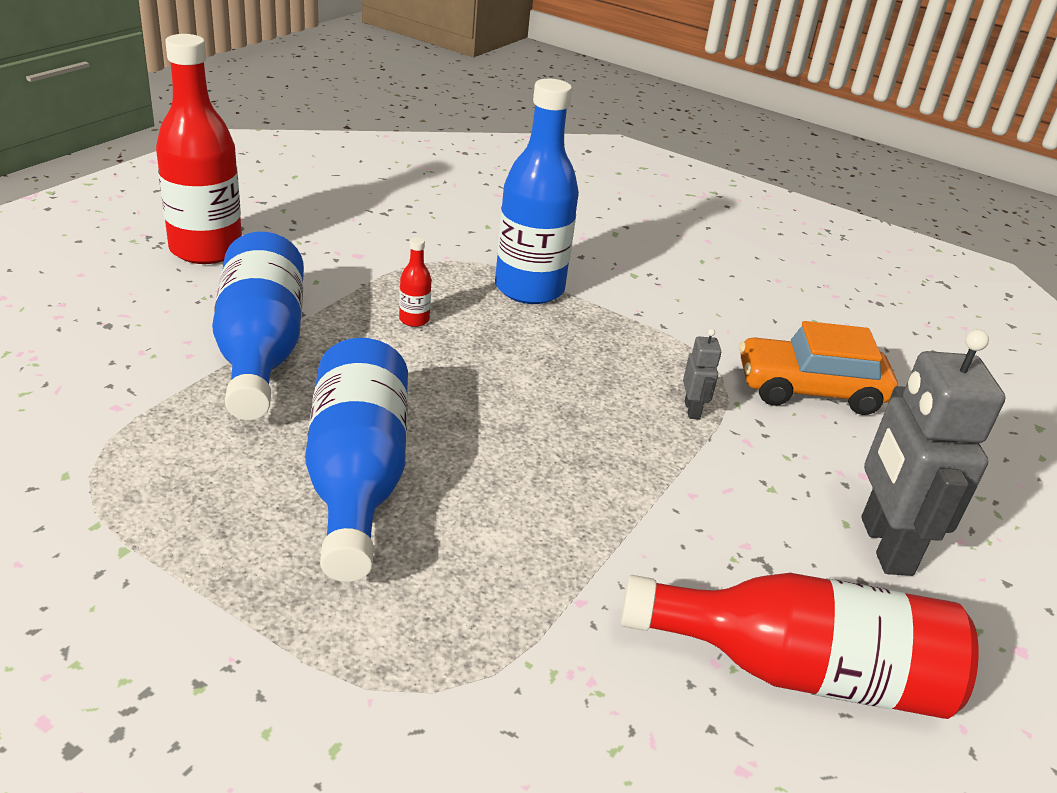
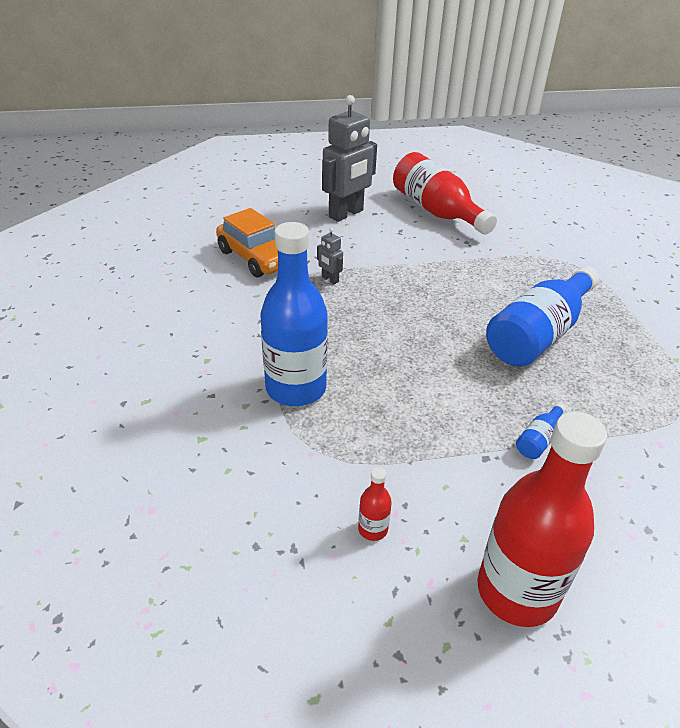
camera: 130 degrees left, 5 degrees up
blue bottle [212,232,304,420] -> blue bottle [516,402,566,459], size x0.40
red bottle [399,237,431,327] -> red bottle moved to [358,467,392,541]
grey robot [683,329,721,419] -> grey robot turned 90 degrees counterclockwise [317,228,343,284]

